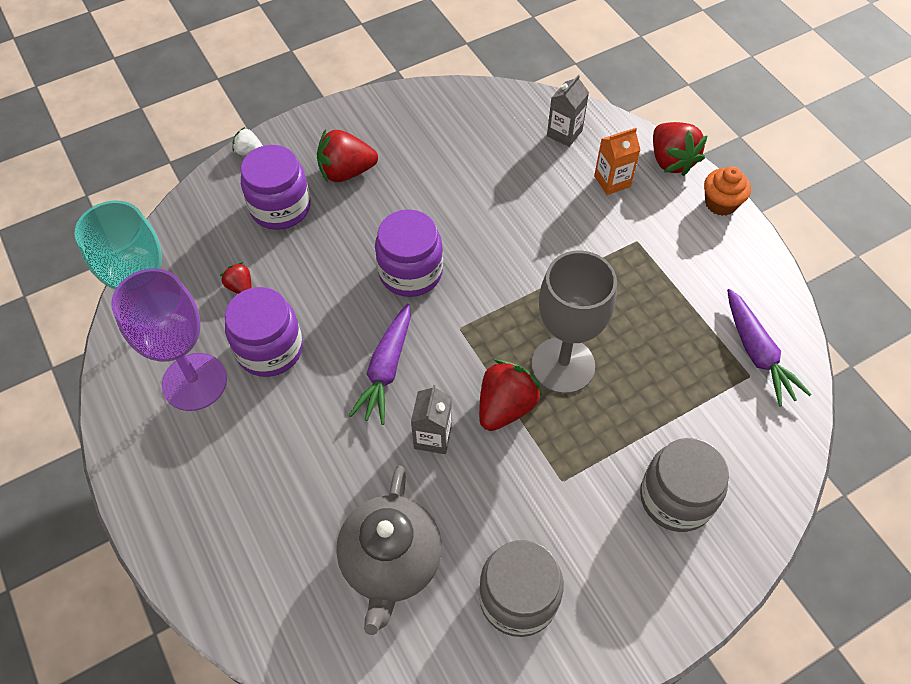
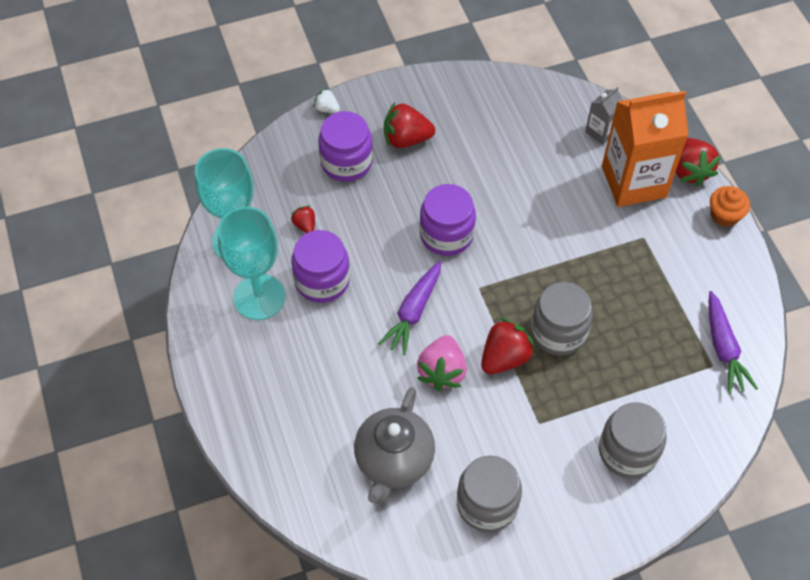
camera: 10 degrees right, 0 degrees up
purple goblet [111,268,227,411] -> turquoise goblet [218,207,285,320]
grey carton [411,385,452,454] -> pink strawberry [417,335,467,391]
grey goblet [531,250,617,394] -> grey jar [531,282,593,355]
orange carton [594,128,640,195] -> orange carton [602,91,688,207], size x2.17

